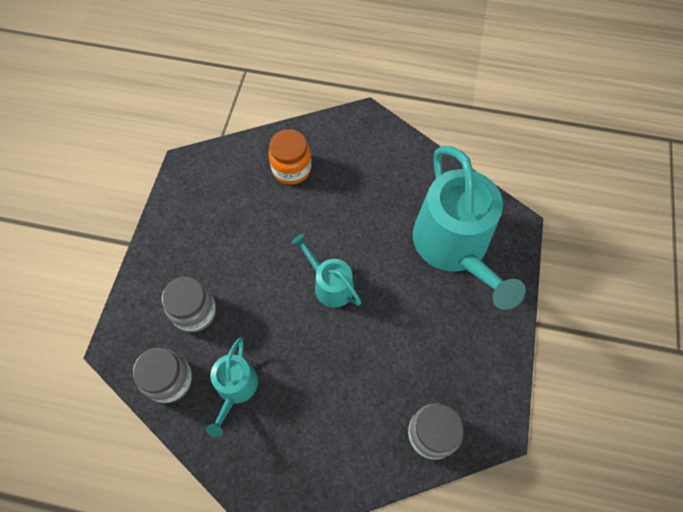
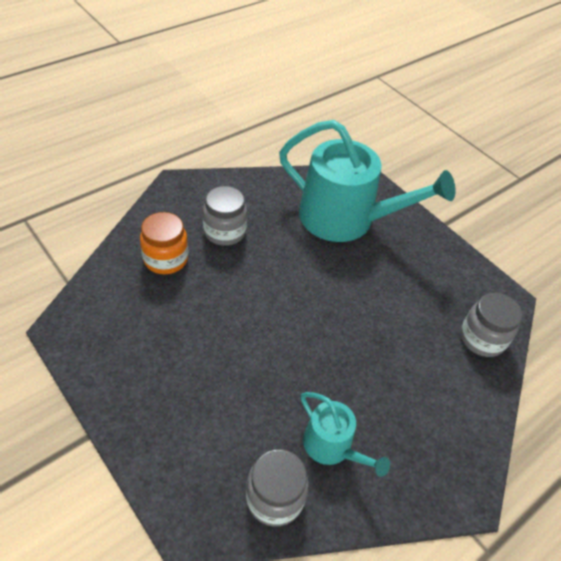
camera: 55 degrees left, 15 degrees down
grey jar [162,277,216,333] -> grey jar moved to [203,186,247,246]
turquoise watering can [292,234,361,308] -> none

